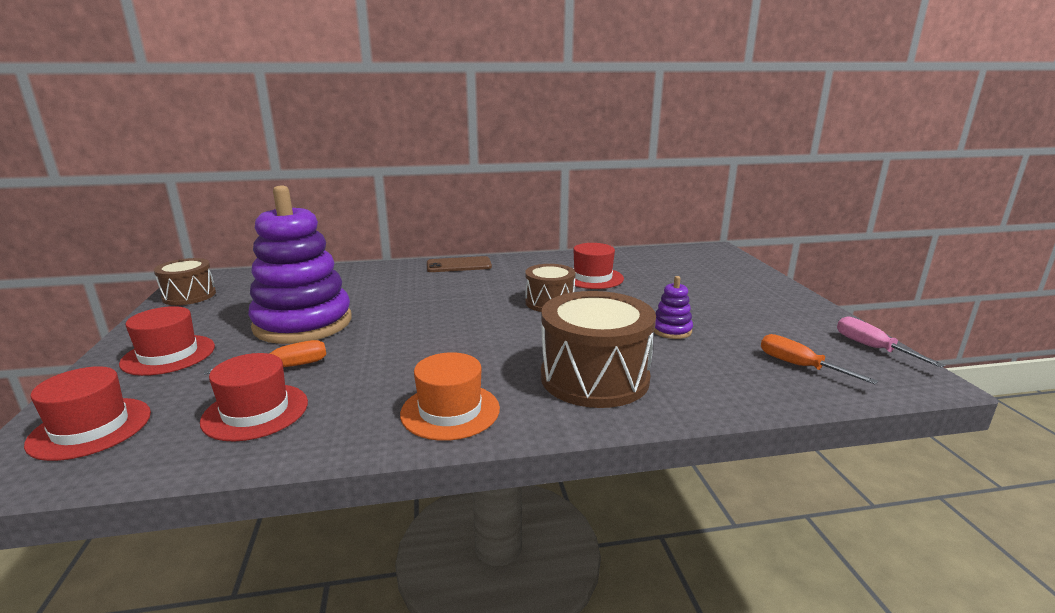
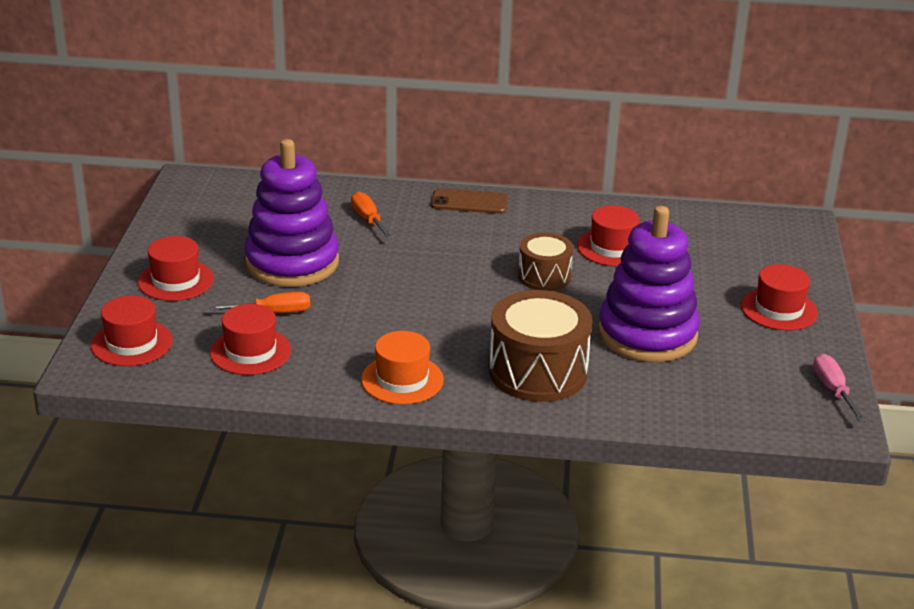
camera: 15 degrees right, 10 degrees up
brown drum [154,258,216,305] -> none
purple stacking toy [653,276,693,339] -> purple stacking toy [598,206,700,362], size x2.44
orange screwdriver [761,334,878,384] -> orange screwdriver moved to [351,191,393,239]
none -> red hat [741,264,818,331]

